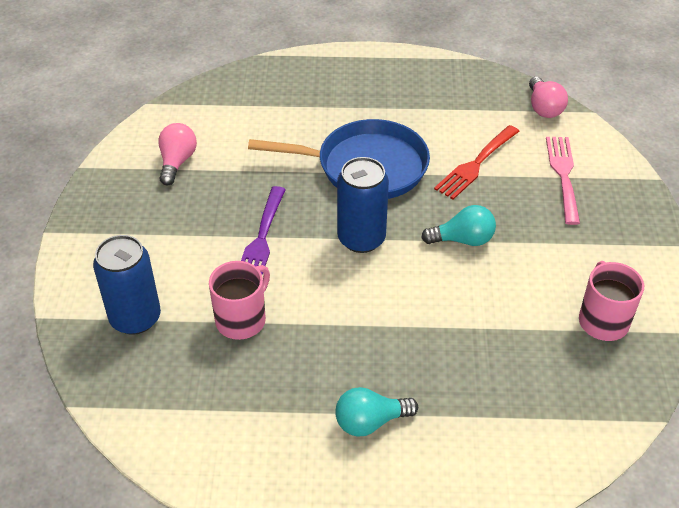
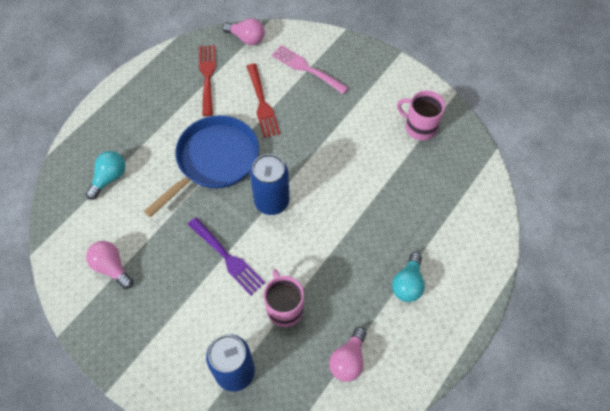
camera: 55 degrees left, 15 degrees up
turquoise light bulb [421,205,496,246] -> turquoise light bulb moved to [86,151,125,200]
none -> red fork [199,45,216,116]
none -> pink light bulb [329,327,367,382]

